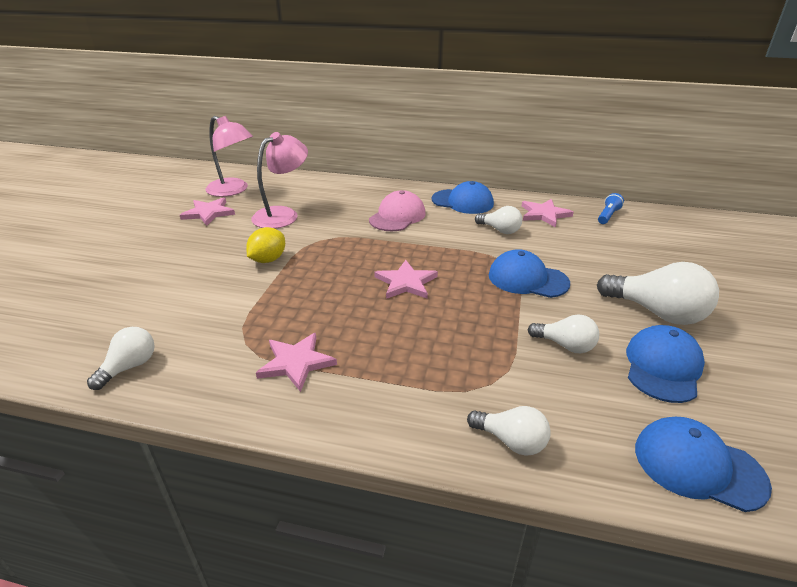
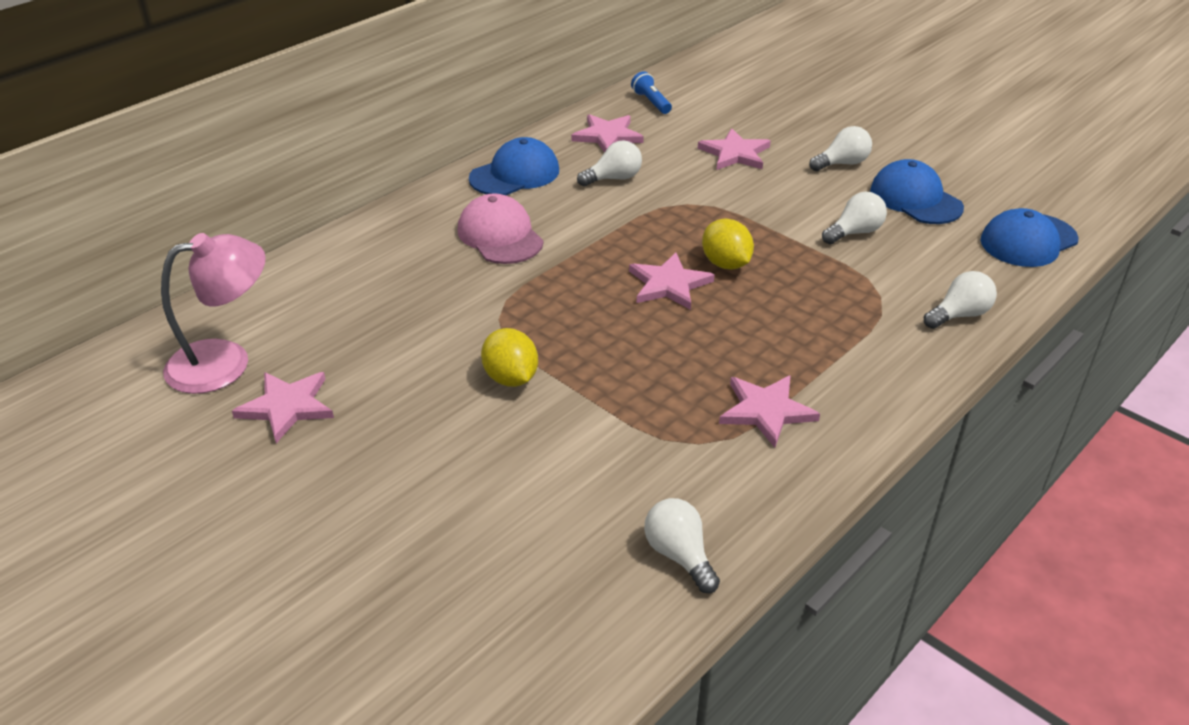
camera: 60 degrees left, 5 degrees up
pink lamp [251,132,308,228] -> none
blue cap [489,249,570,298] -> none
white light bulb [597,262,719,325] -> white light bulb [809,126,872,171], size x0.58
none -> pink star [698,128,771,170]
none -> yellow lemon [702,219,754,270]

